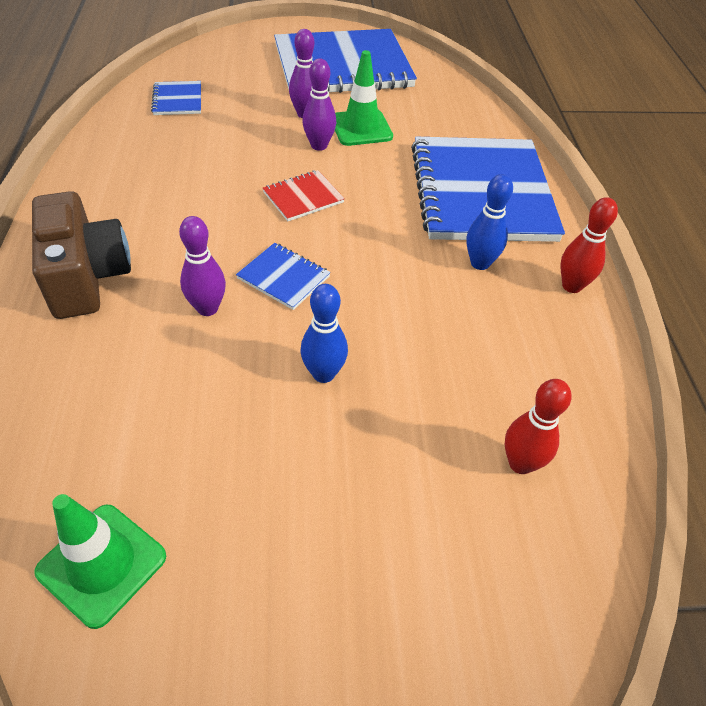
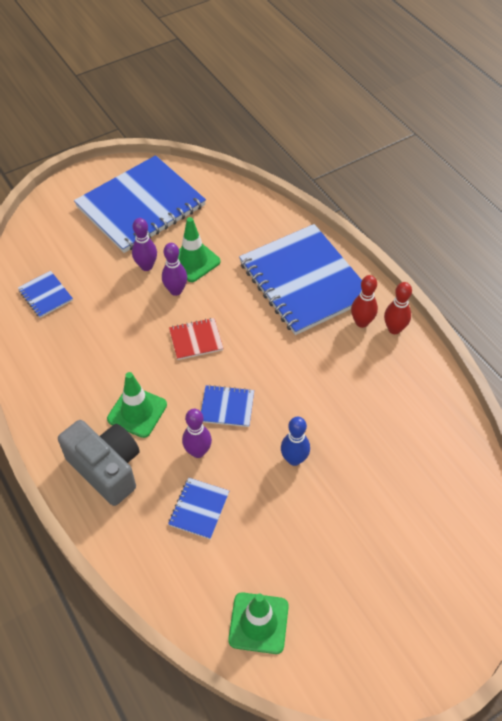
camera: 25 degrees left, 5 degrees up
brown camera [32,191,131,319] -> grey camera [58,420,140,506]
red notebook [262,170,345,221] -> red notebook turned 45 degrees clockwise [169,318,224,360]
blue bowling pin [466,174,513,270] -> none
red bowling pin [505,379,572,474] -> red bowling pin moved to [351,275,378,328]
none -> green traffic cone [107,372,167,438]
none -> blue notebook [168,477,229,539]

